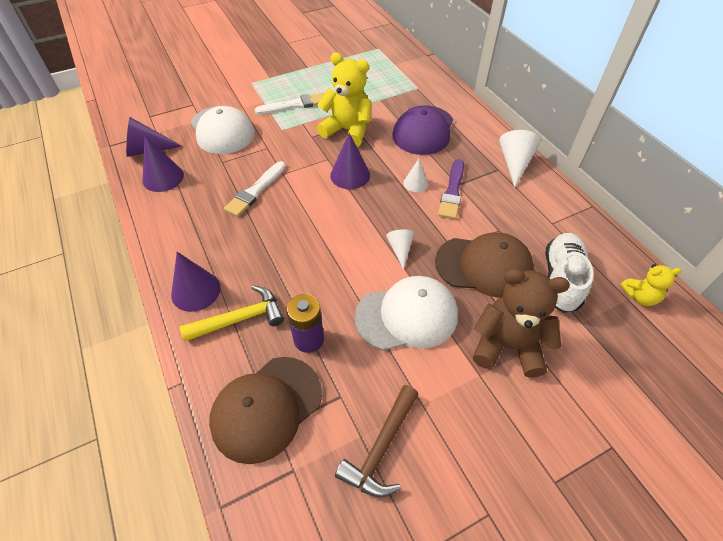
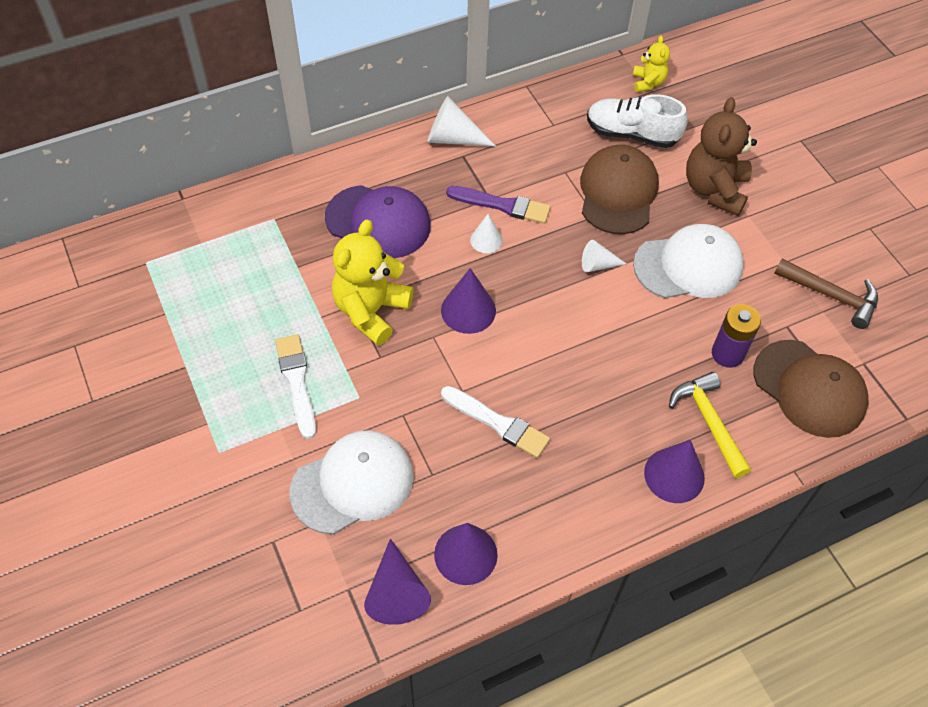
camera: 90 degrees left, 5 degrees up
white cap [354,276,458,351] -> white cap turned 90 degrees clockwise [633,224,744,298]

